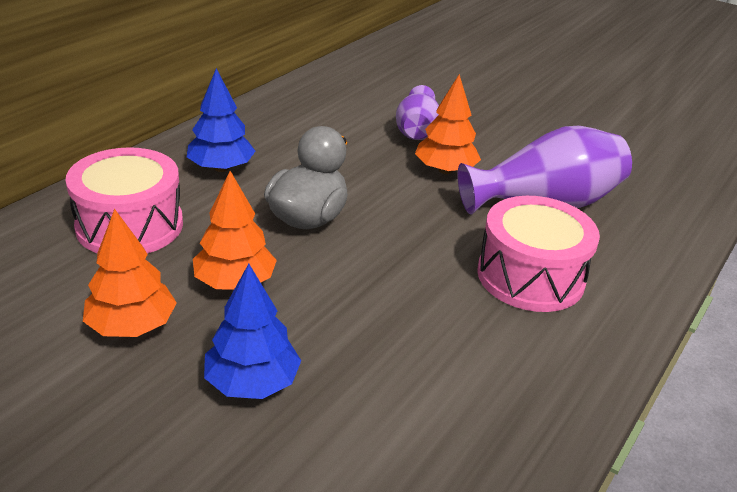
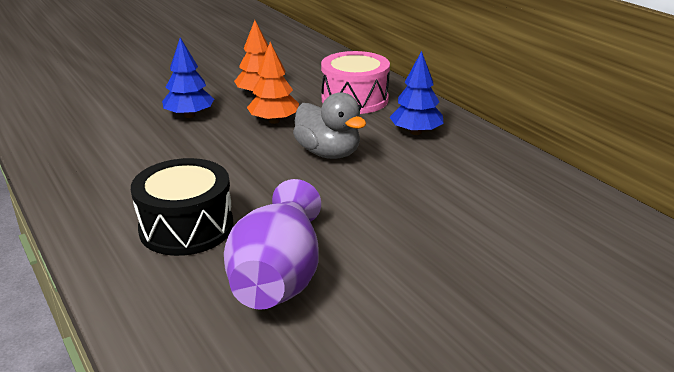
camera: 115 degrees right, 5 degrees down
purple vase [396,85,439,140] -> none
orange tree [415,74,481,174] -> none
pink drum [477,196,600,312] -> black drum [131,158,234,256]

